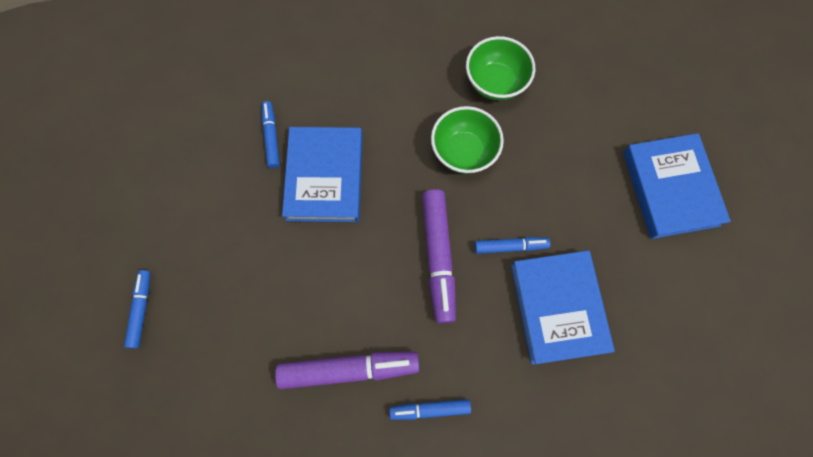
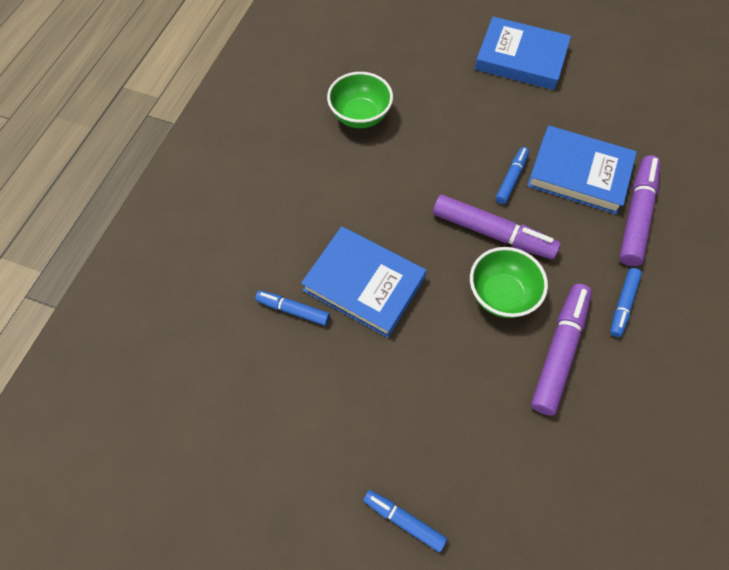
camera: 60 degrees left, 10 degrees down
green bowl [431,106,504,174] -> green bowl moved to [470,247,548,318]
none -> purple marker [619,155,661,266]

